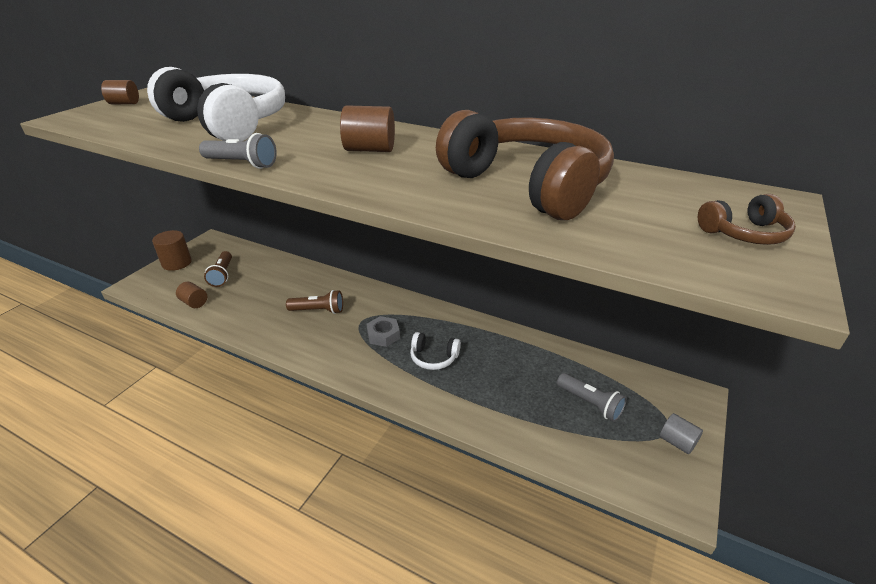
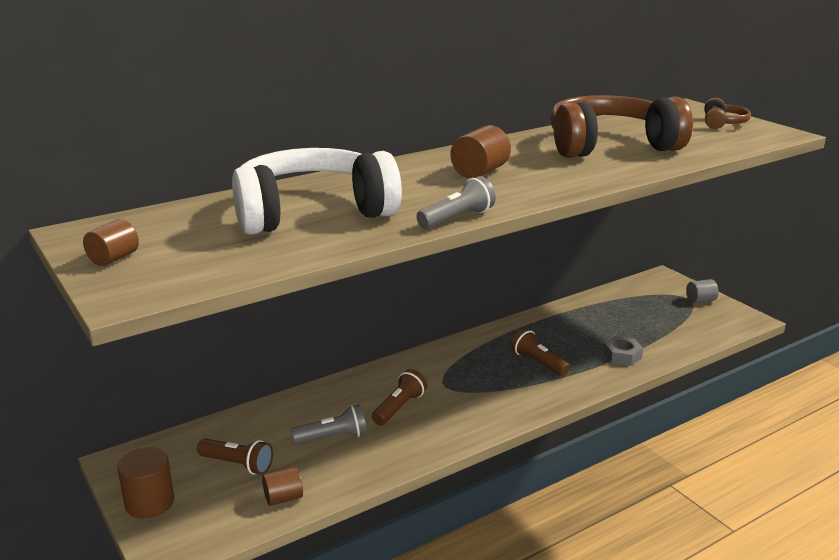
camera: 60 degrees left, 10 degrees down
grey nut [366,316,400,347] -> grey nut moved to [603,336,643,366]
white headphones [410,332,461,370] -> brown flashlight [511,328,570,376]
grey flashlight [557,373,627,422] -> grey flashlight moved to [291,405,367,445]

